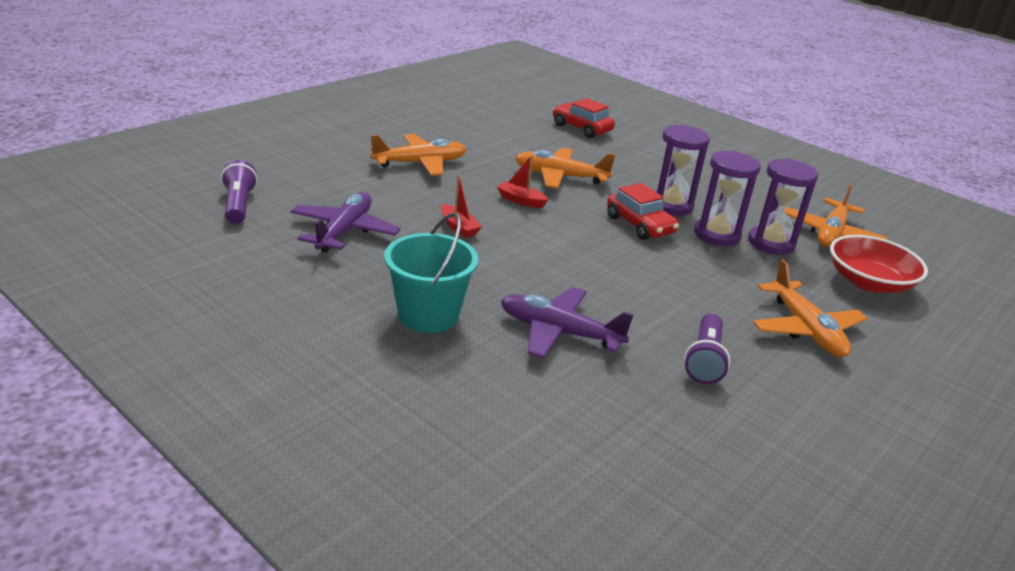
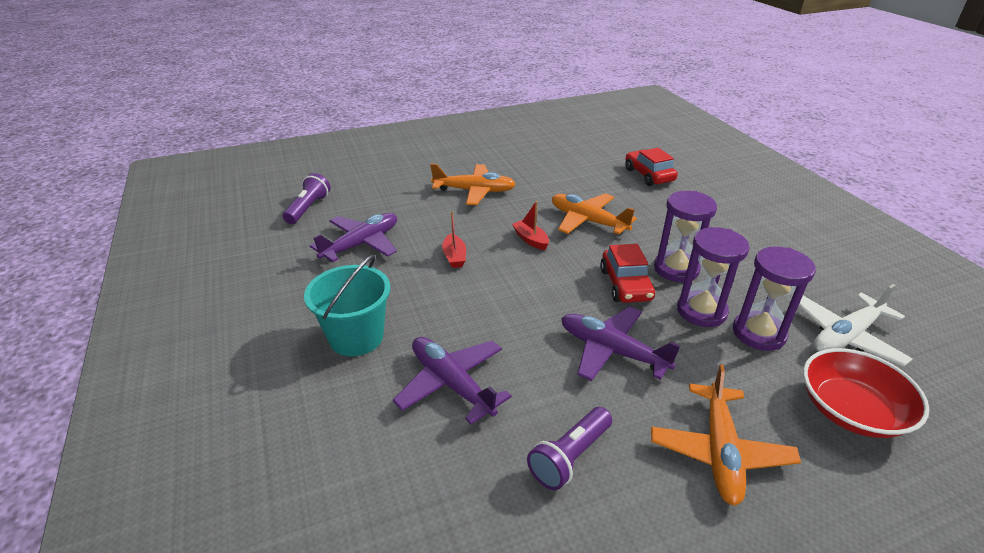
camera: 30 degrees right, 5 degrees up
orange plane [785,184,888,247] -> white plane [799,284,912,366]
none -> purple plane [561,307,681,381]

